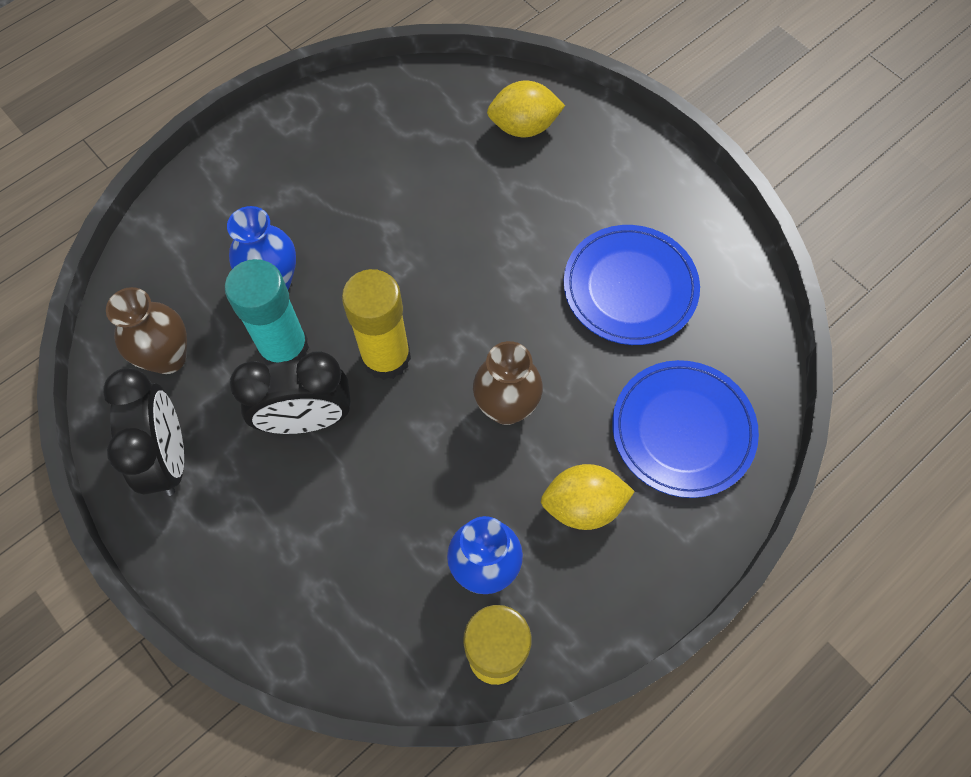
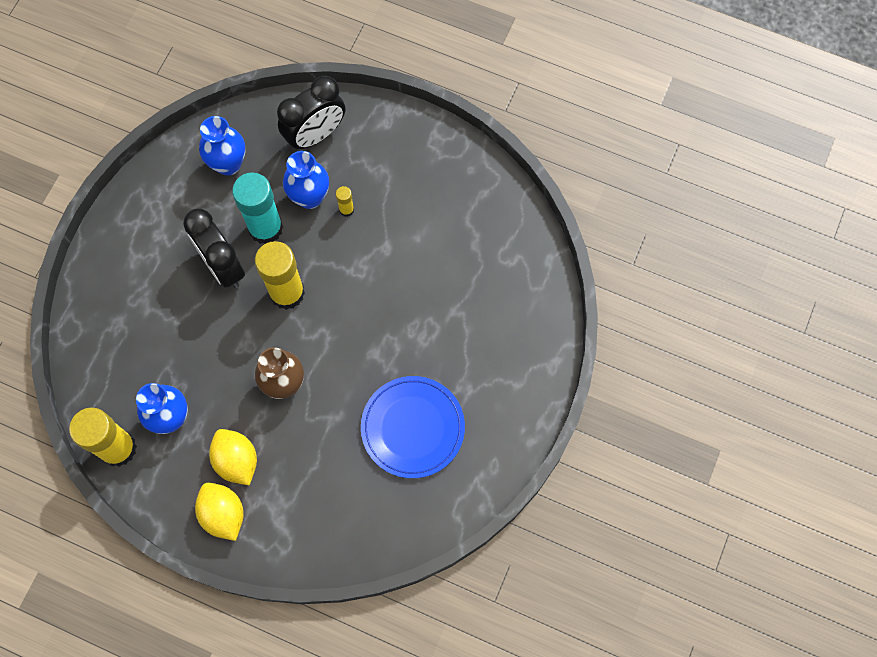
camera: 65 degrees right, 5 degrees up
black clock [103,368,184,496] -> black clock moved to [277,76,345,150]
brown vase [106,287,187,374] -> blue vase [199,116,245,176]
yellow lemon [487,81,565,137] -> yellow lemon moved to [195,483,244,541]
blue plate [612,360,759,498] -> none
none -> yellow glue stick [336,186,354,217]

